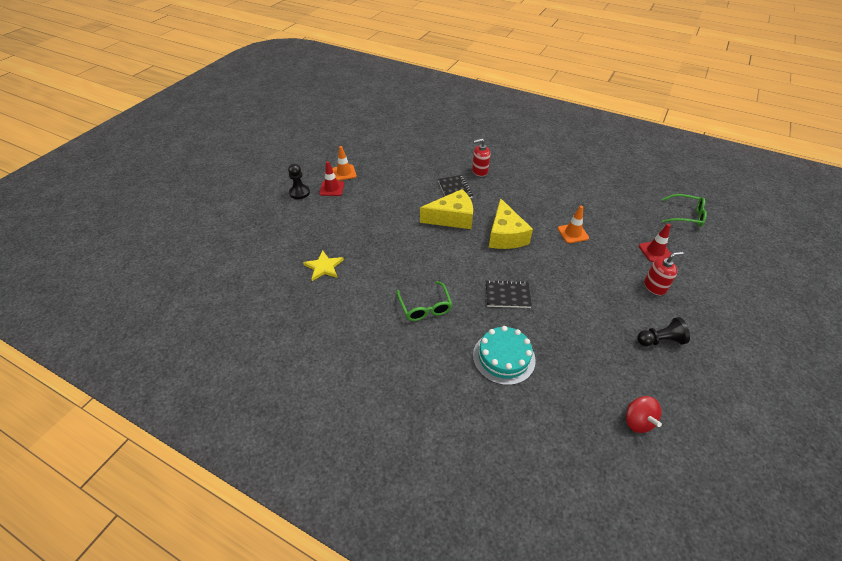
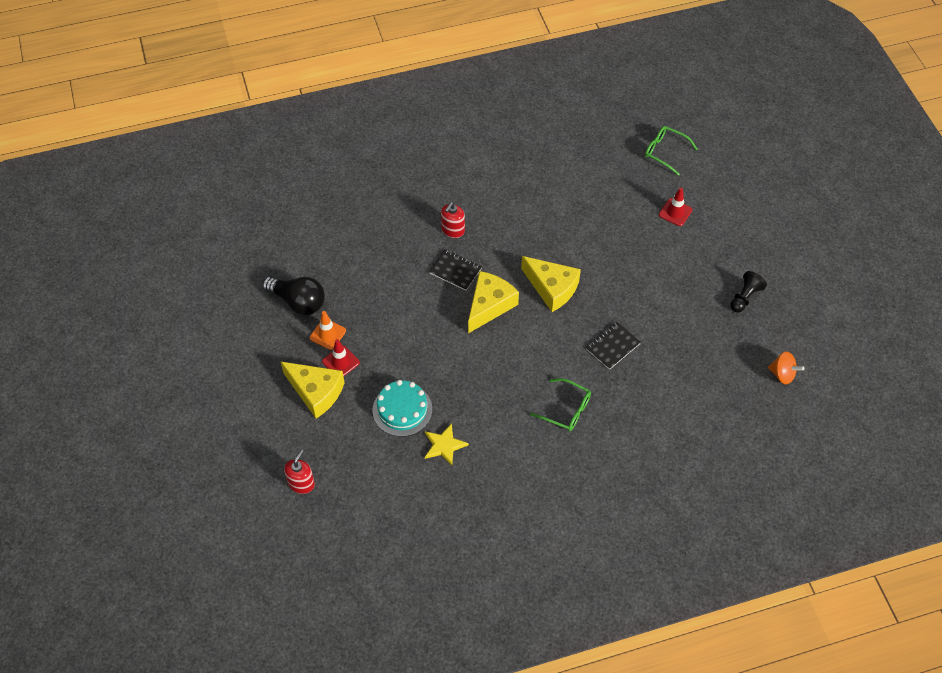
camera: 45 degrees left, 10 degrees up
black pawn [288,164,310,199] -> yellow cheese [281,362,345,418]
turquoise cake [473,326,536,385] -> turquoise cake moved to [372,380,432,437]
orange traffic cone [558,206,589,243] -> none
red spinning top [626,396,662,433] -> orange spinning top [768,351,804,384]
red soap dispenser [644,251,683,295] -> red soap dispenser moved to [284,450,315,494]
green glasses [662,194,707,227] -> green glasses turned 120 degrees counterclockwise [645,126,697,176]
none -> black light bulb [262,277,325,315]

